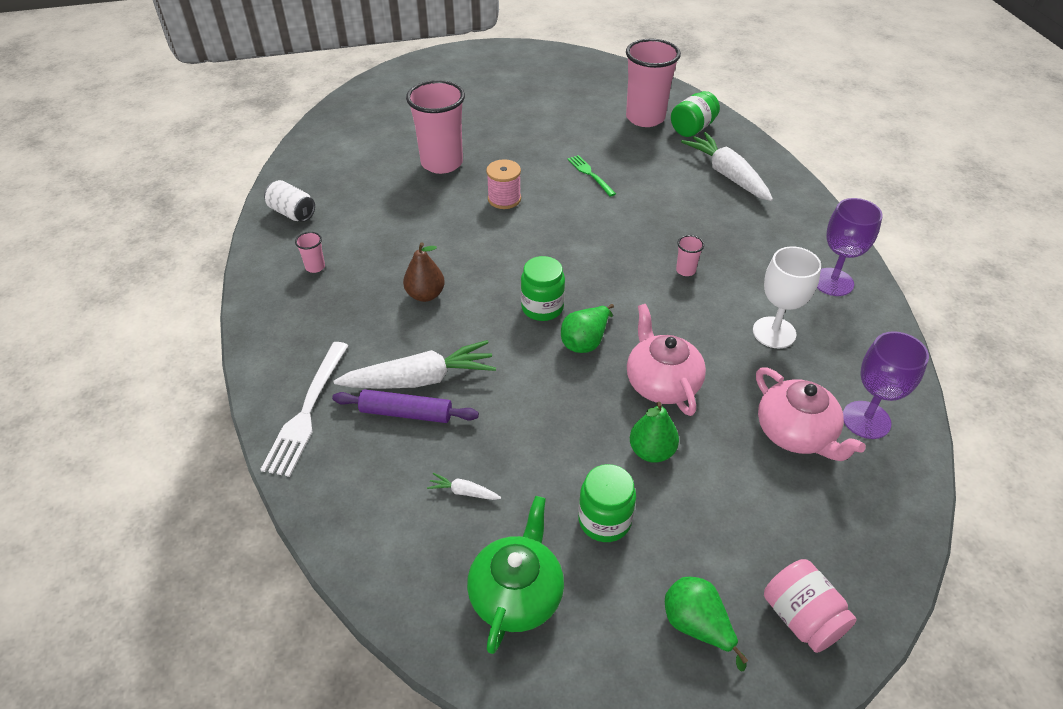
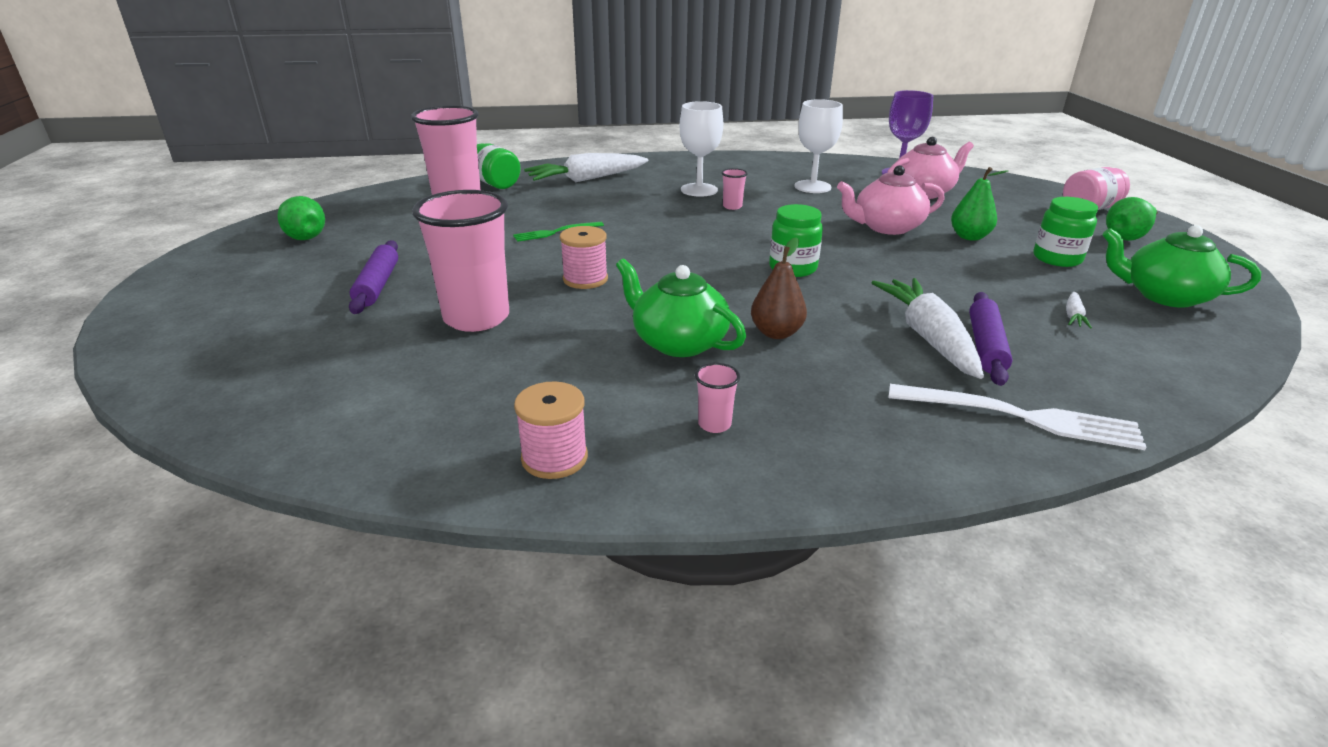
camera: 85 degrees left, 15 degrees down
white can [264,180,315,222] -> pink spool [514,381,588,479]
green pear [561,304,614,353] -> green pear moved to [277,196,325,240]
purple goblet [817,198,883,296] -> none
none -> purple rolling pin [349,240,398,314]
none -> green teapot [616,258,746,357]
none -> white goblet [680,101,723,197]

